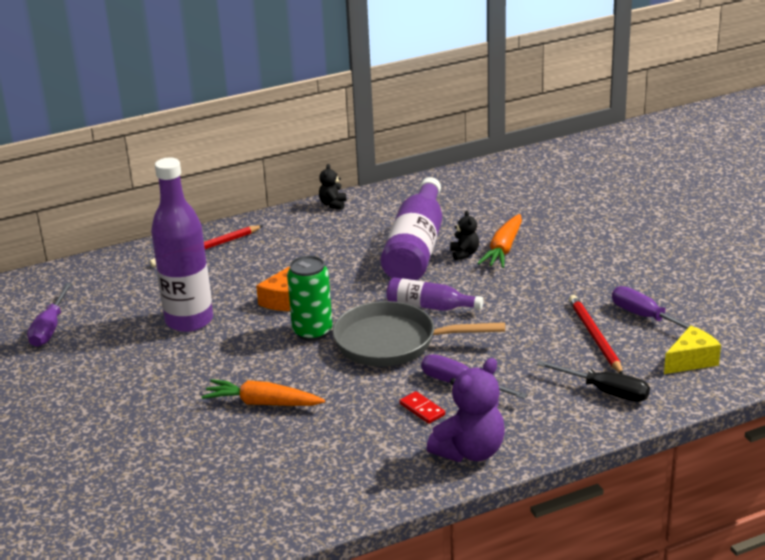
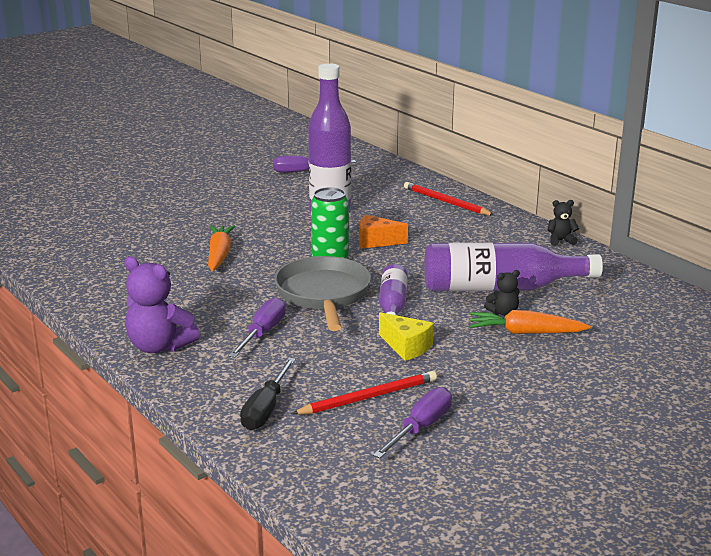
camera: 75 degrees right, 5 degrees down
red domino [400,391,445,424] -> none
yellow cheese [664,326,721,374] -> yellow cheese moved to [379,312,434,361]

